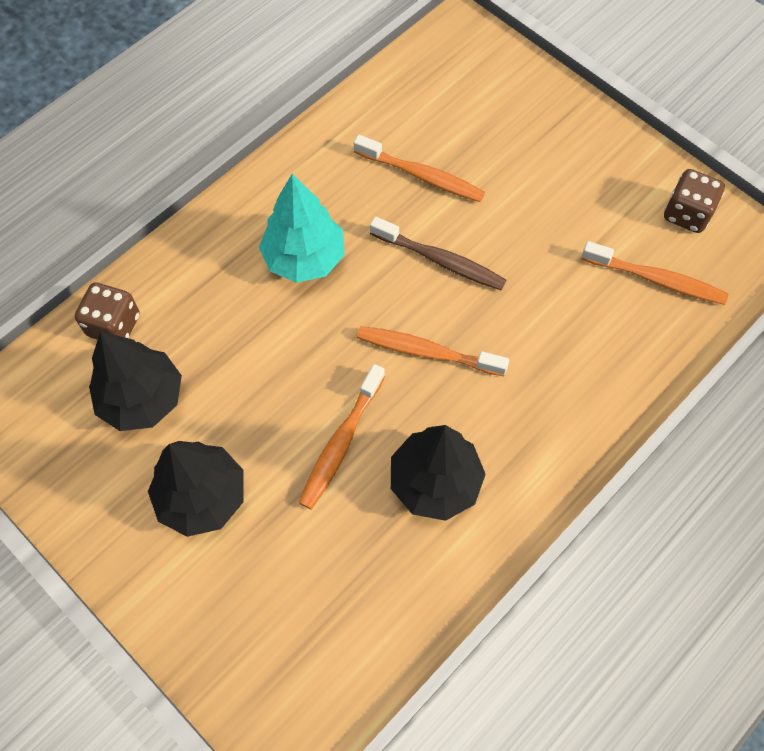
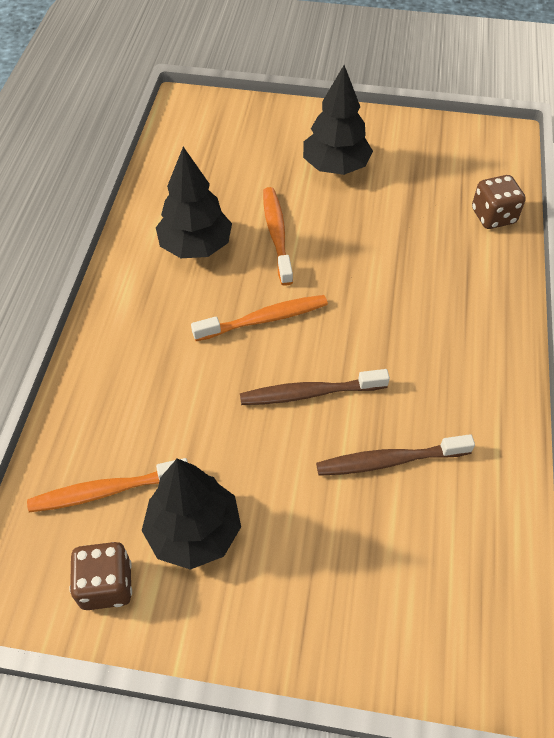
camera: 145 degrees right, 10 degrees down
black tree [89,331,182,431] -> black tree moved to [142,459,241,570]
turquoise tree [259,174,345,283] -> none
orange toothbrush [354,135,485,202] -> brown toothbrush [316,434,475,476]

